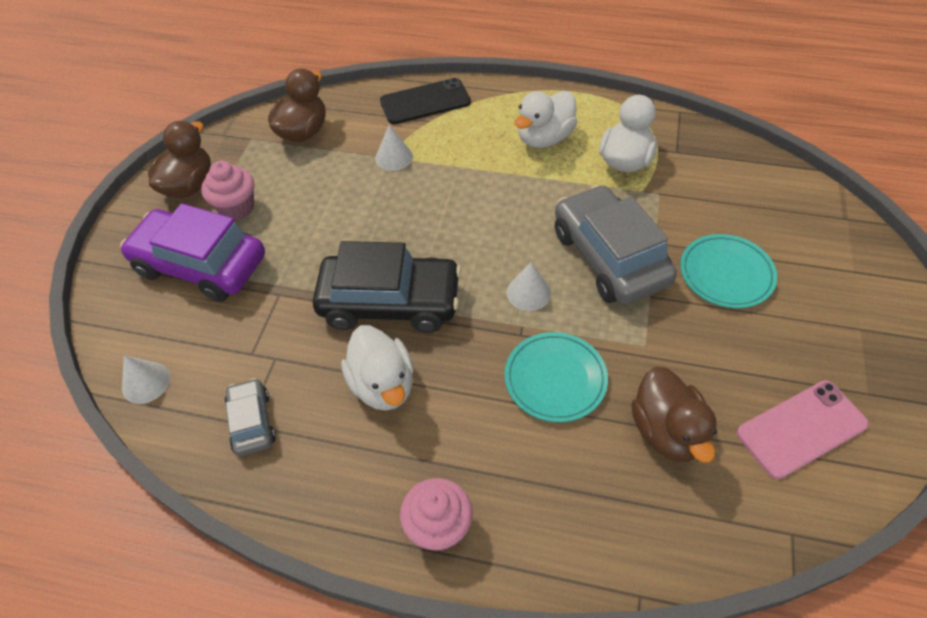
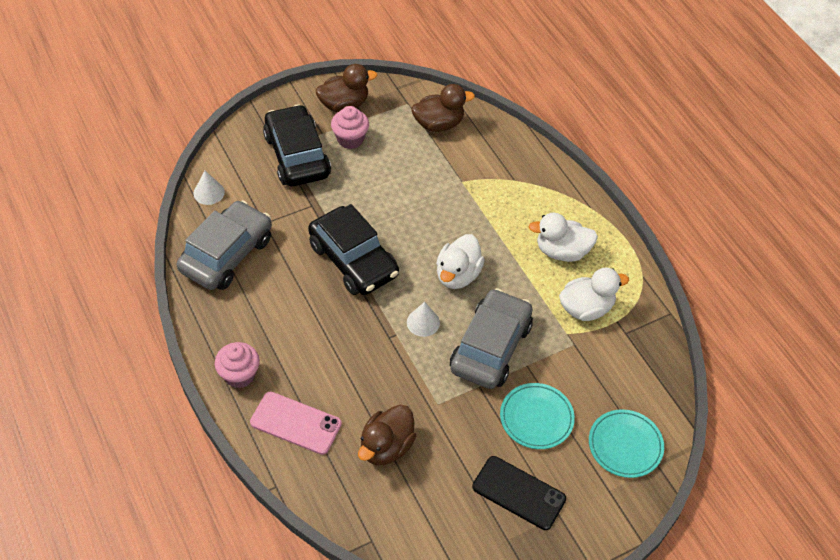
camera: 45 degrees right, 0 degrees up
purple car [120,203,265,302] -> black car [263,104,331,186]
grey car [224,378,276,456] -> grey car [177,200,272,290], size x1.99
white duck [341,325,414,411] -> white duck moved to [436,234,485,289]
white cone [375,125,413,171] -> none
black phone [380,78,471,124] -> black phone moved to [472,456,566,530]
turquoise plate [505,332,608,422] -> turquoise plate moved to [589,409,664,478]
pink phone [737,380,869,479] -> pink phone moved to [250,392,342,455]

